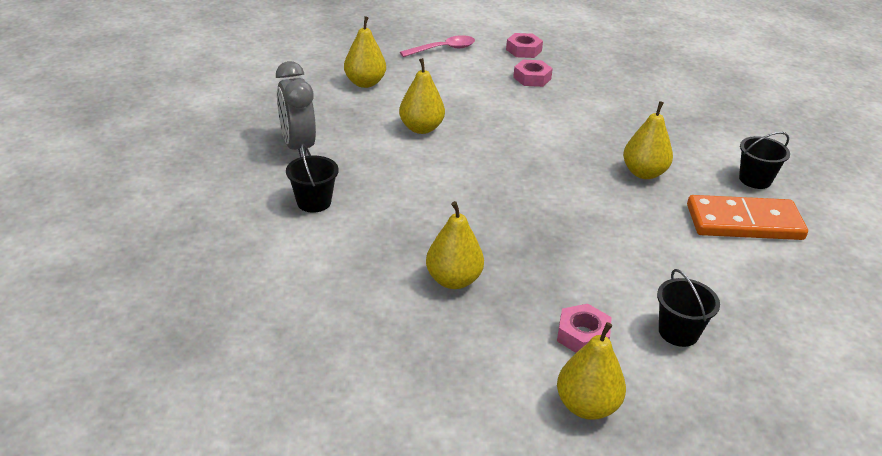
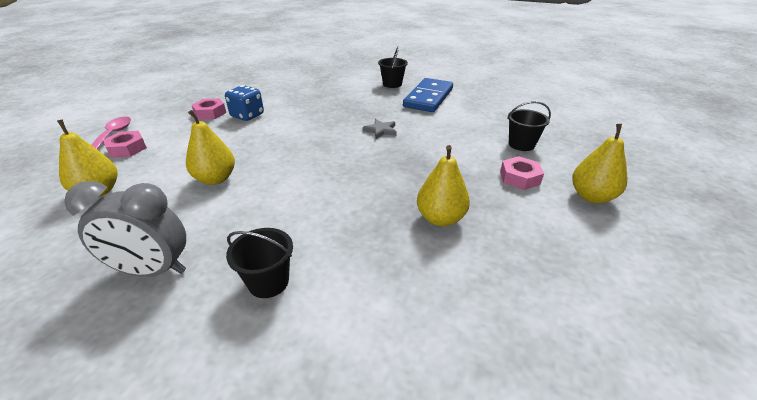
camera: 65 degrees left, 0 degrees up
pink nut [506,33,543,58] -> pink nut moved to [103,131,147,158]
yellow pear [623,101,673,179] -> none
orange domino [687,195,808,240] -> blue domino [403,78,453,112]
none -> blue dice [225,85,264,121]
none -> grey star [363,119,397,139]

